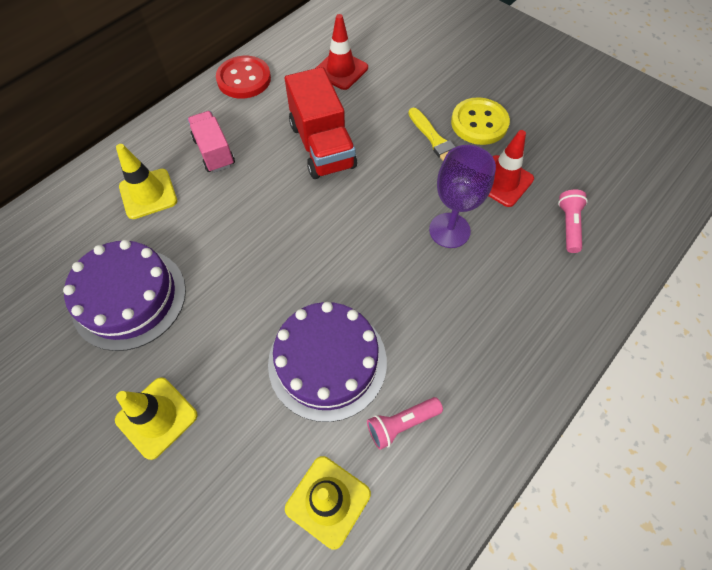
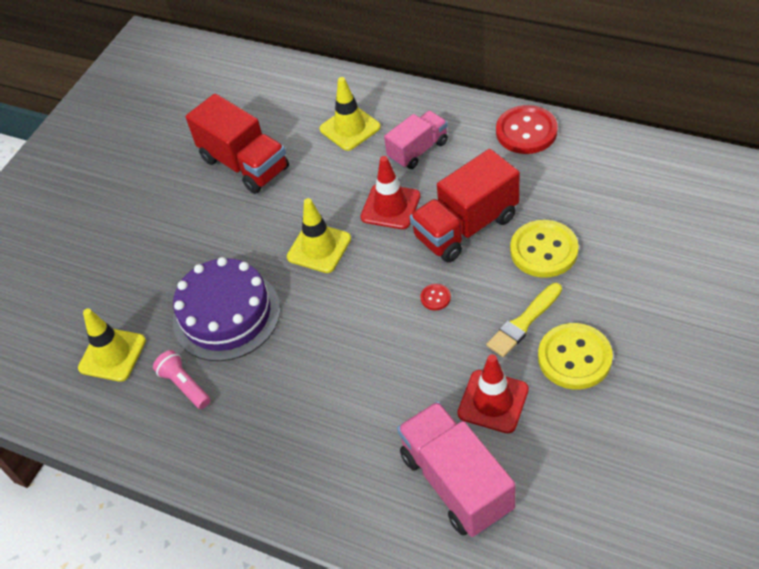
camera: 80 degrees right, 10 degrees down
purple cake [63,240,186,351] -> red truck [186,94,289,194]
yellow traffic cone [115,378,198,460] -> yellow traffic cone moved to [287,198,351,273]
red traffic cone [316,14,368,90] -> red traffic cone moved to [360,156,421,229]
purple goblet [429,145,496,248] -> none
pink flashlight [558,189,588,253] -> pink truck [397,401,515,537]
none -> red button [421,284,451,310]
none -> yellow button [510,220,579,278]

